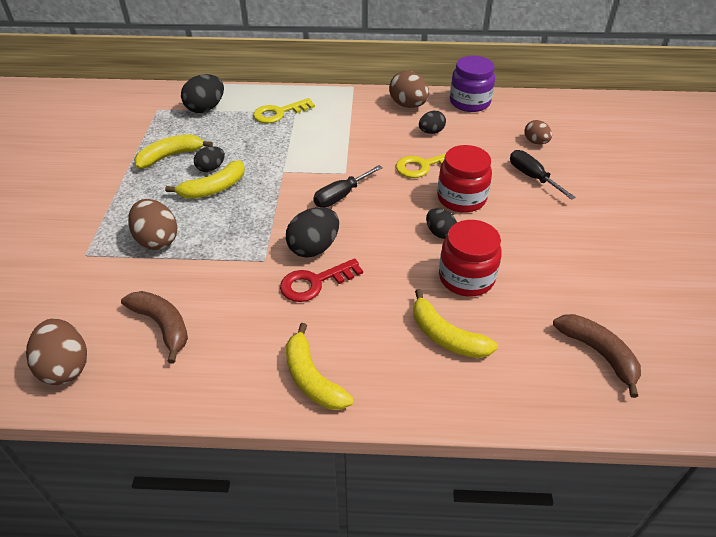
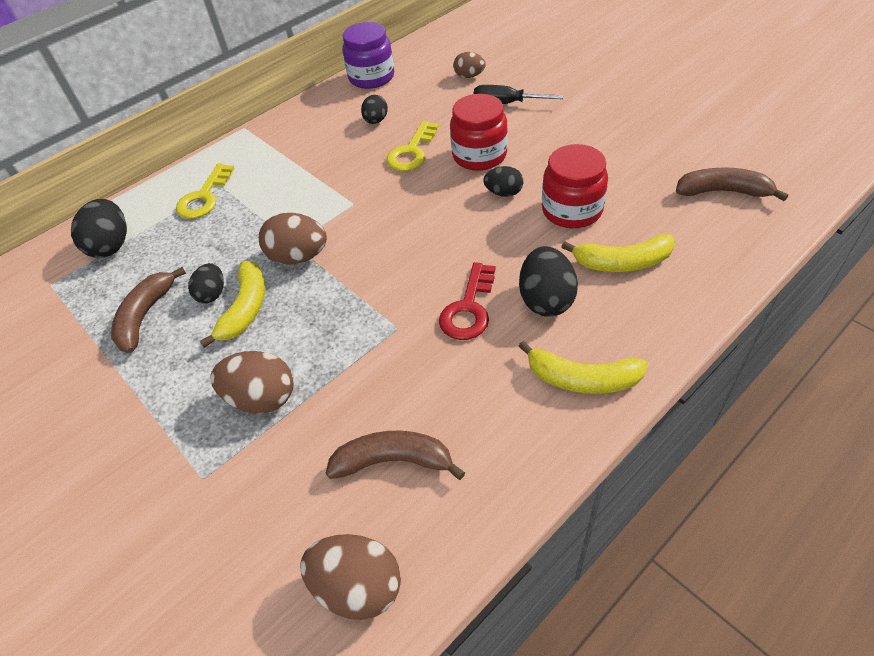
camera: 40 degrees left, 5 degrees up
yellow banana [134,134,213,169] -> brown banana [111,267,186,353]
black egg [286,207,339,258] -> black egg moved to [519,246,578,317]
black screwdriver [313,165,383,208] -> none
brown egg [389,71,429,108] -> brown egg moved to [259,213,327,265]

